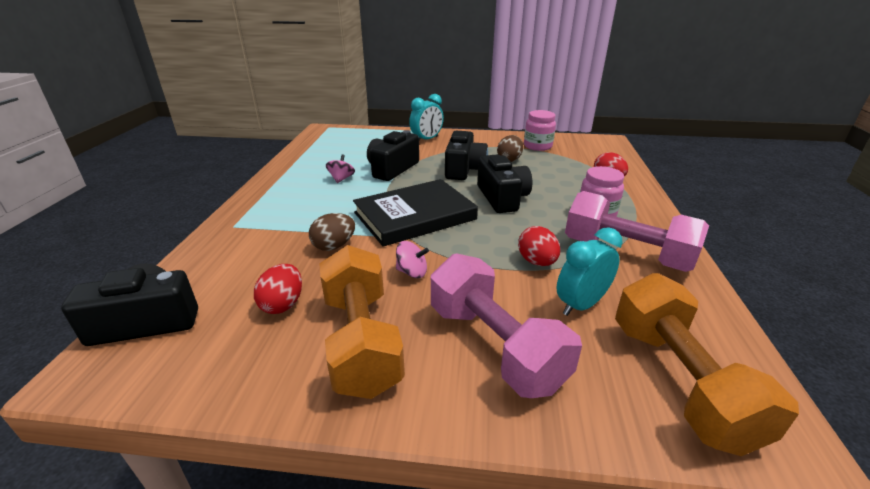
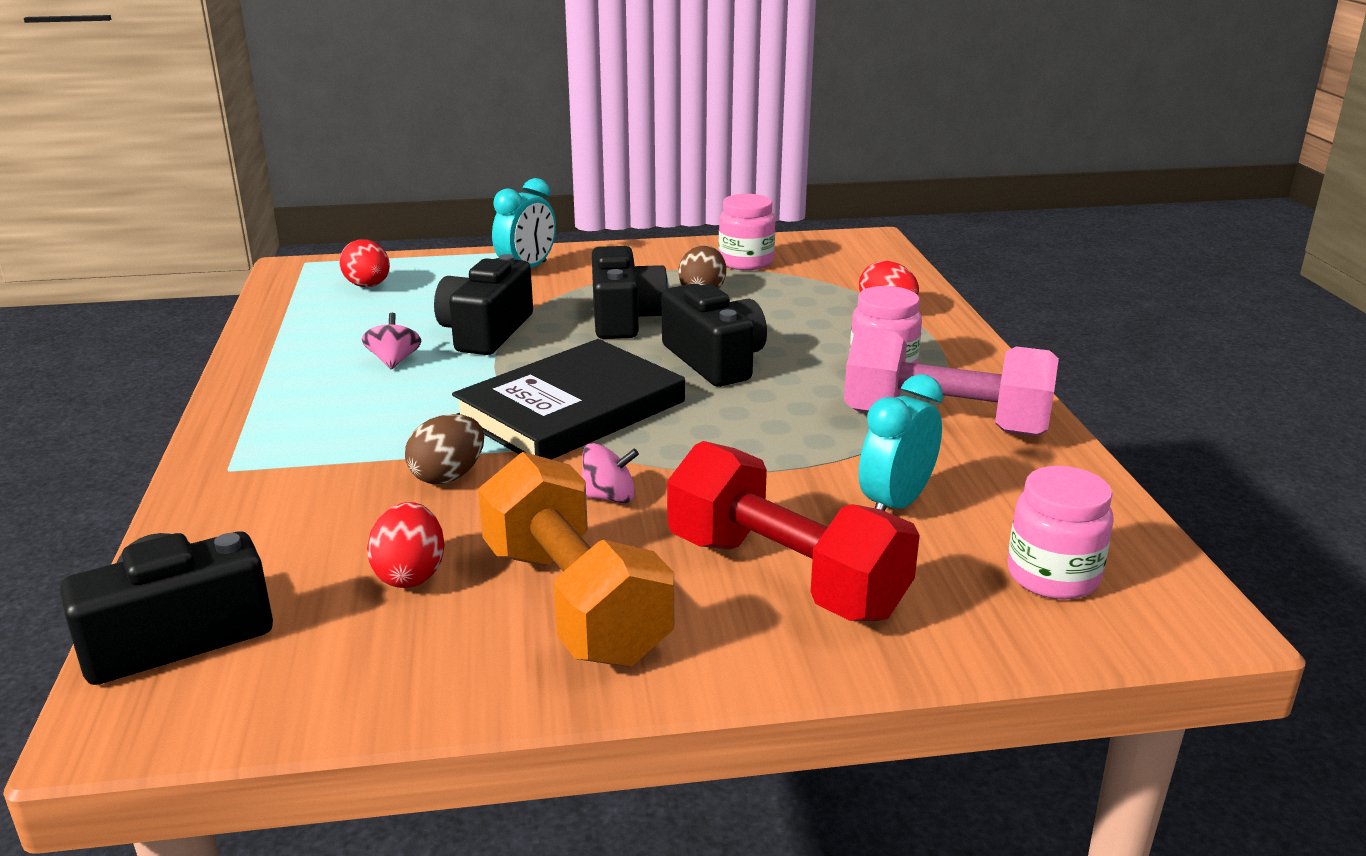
camera: 15 degrees left, 5 degrees down
pink dumbbell [431,253,582,398] -> red dumbbell [667,441,920,621]
red egg [518,226,560,266] -> red egg moved to [339,239,390,287]
orange dumbbell [615,273,799,456] -> pink jar [1007,466,1114,599]

